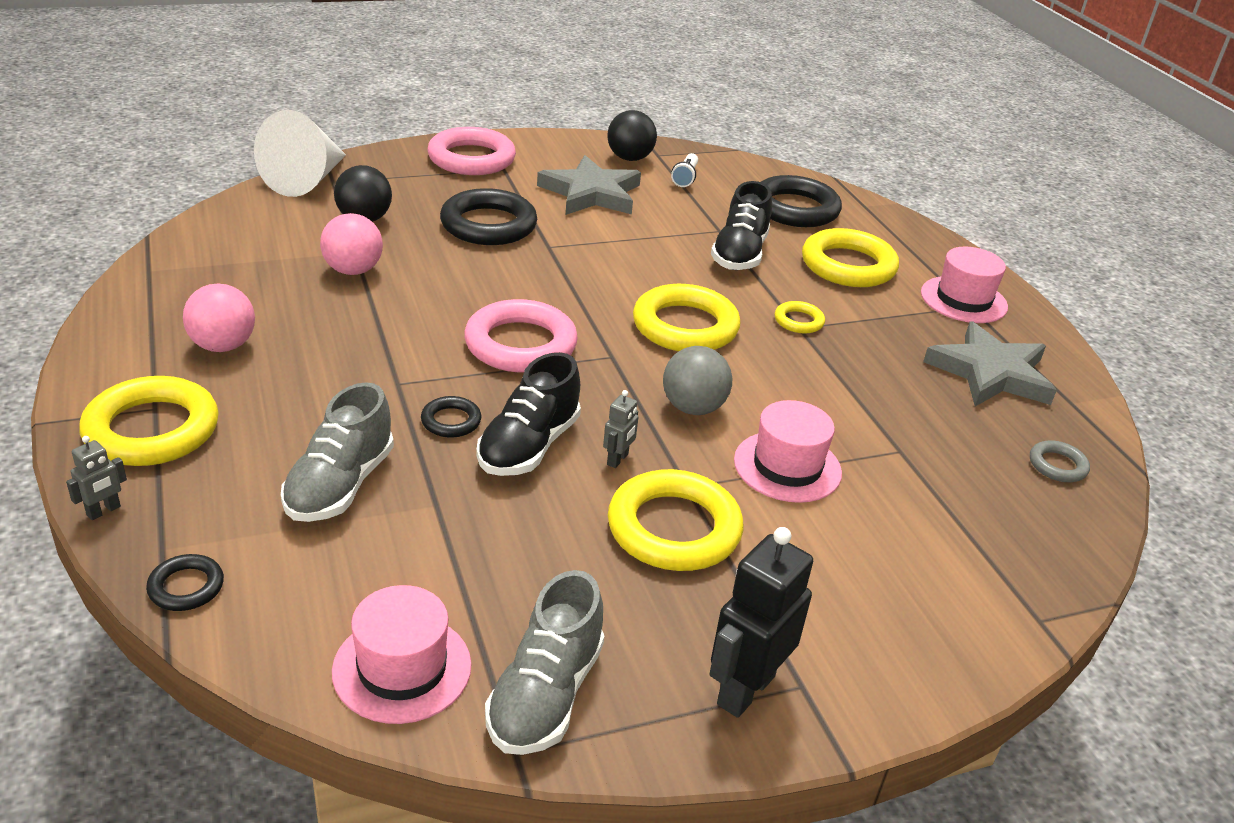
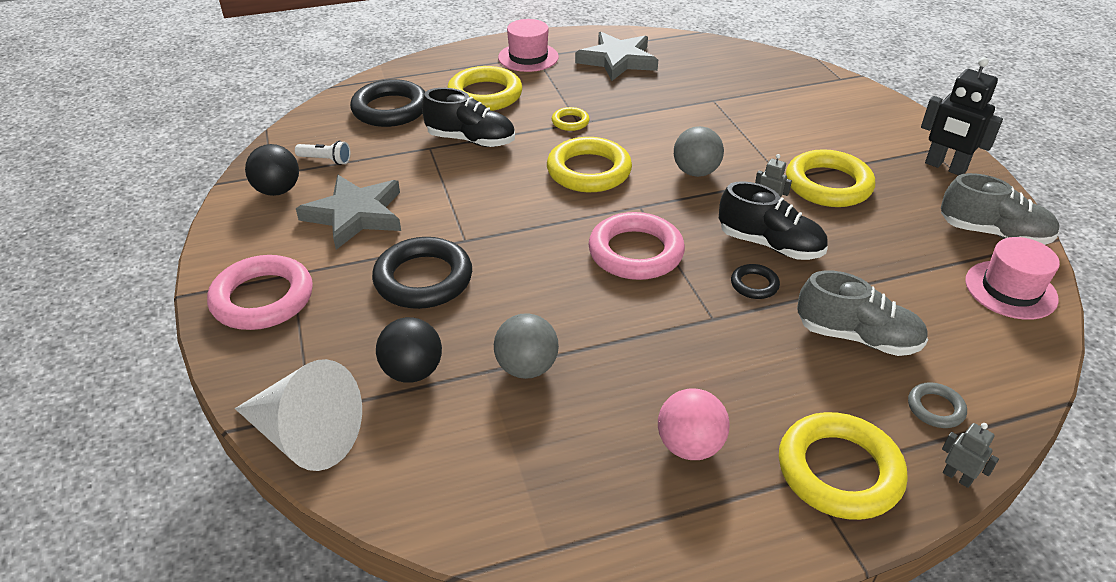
camera: 85 degrees left, 5 degrees up
black ring [146,554,224,611] -> none
pink ball [320,213,383,275] -> grey ball [494,313,559,379]
pink hat [734,400,842,503] -> none
grey ring [1030,440,1090,482] -> grey ring moved to [908,382,967,428]

